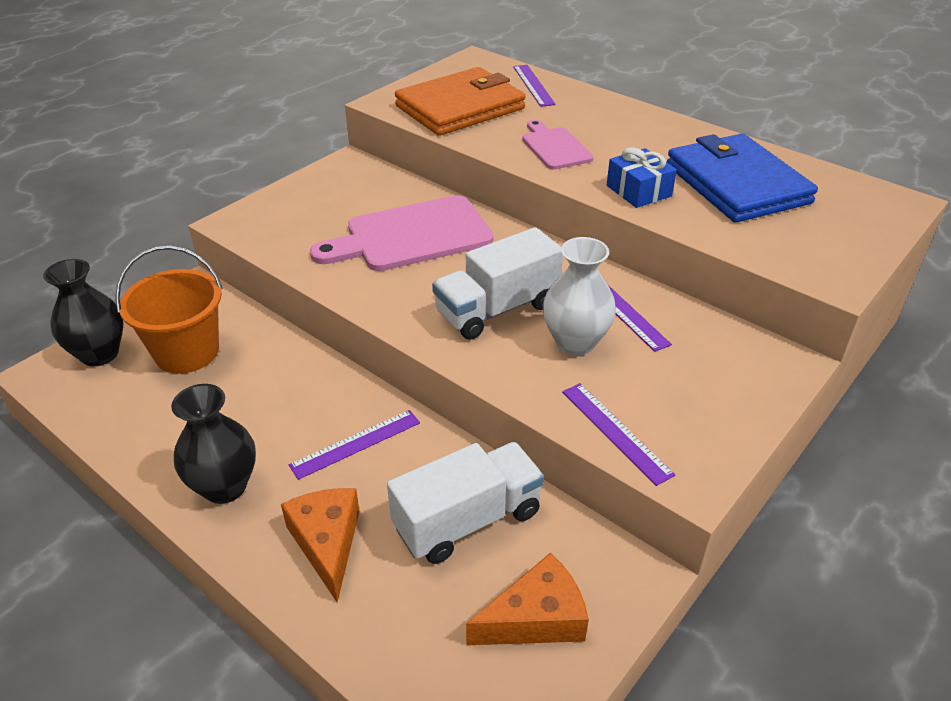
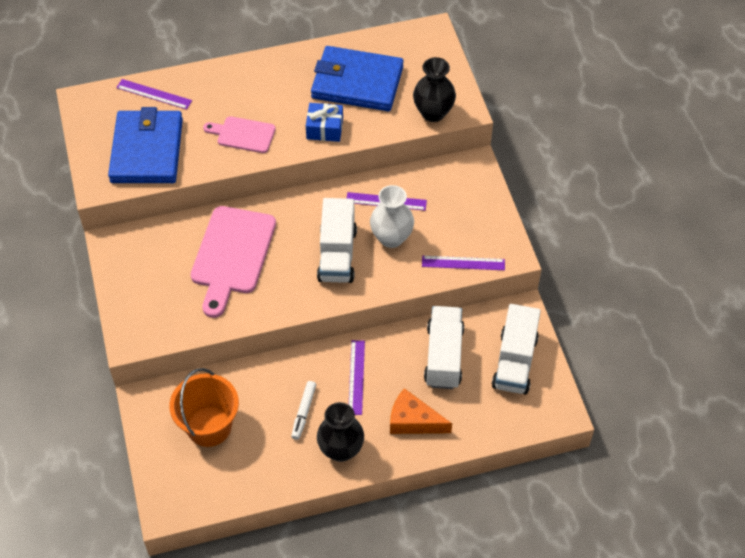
camera: 55 degrees left, 15 degrees up
black vase [43,259,123,366] -> black vase moved to [413,57,456,122]
orange wallet [395,67,525,136] -> blue wallet [108,107,183,183]
orange cheese [466,553,589,645] -> white truck [492,304,541,395]
none -> white marker [291,381,316,440]

